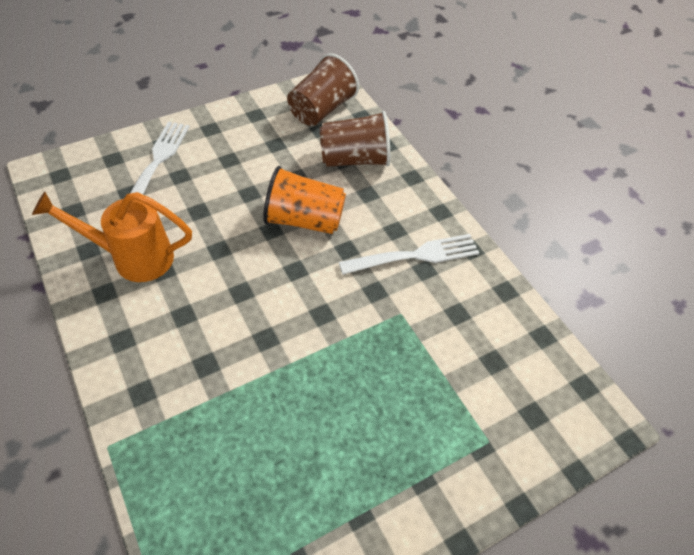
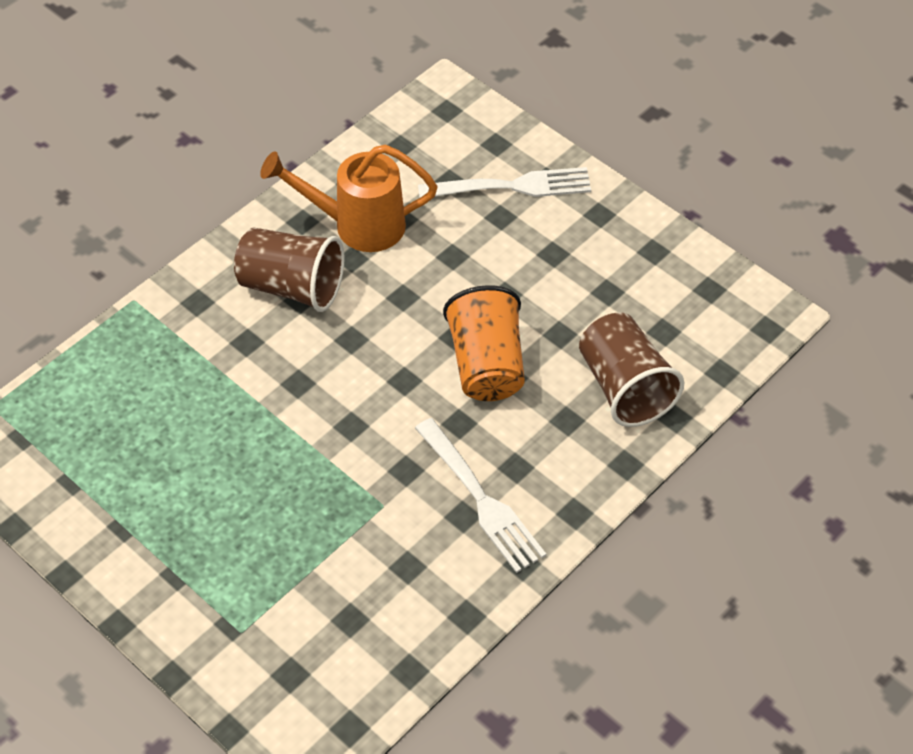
camera: 75 degrees right, 0 degrees up
orange watering can [32,192,192,282] -> orange watering can turned 75 degrees counterclockwise [260,144,437,252]
brown cup [287,53,359,126] -> brown cup moved to [234,227,345,312]

